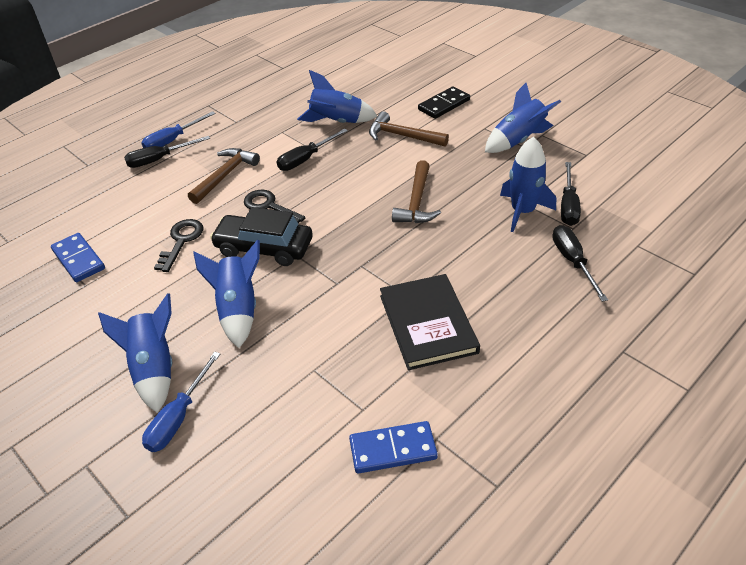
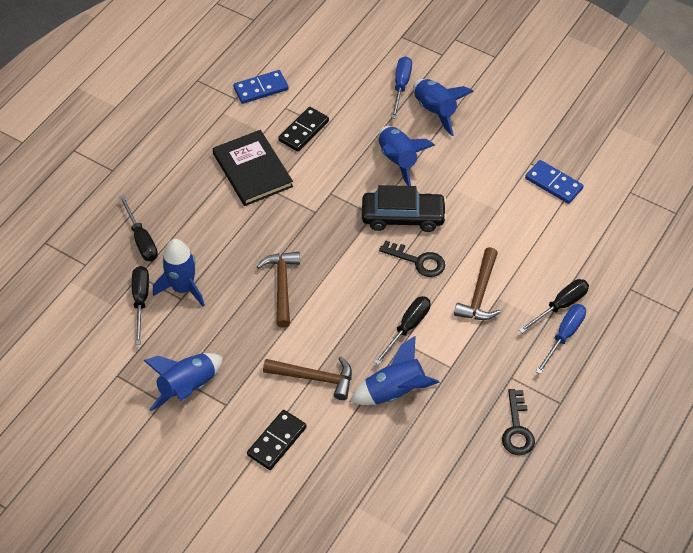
camera: 165 degrees right, 10 degrees up
black key [154,219,203,272] -> black key moved to [502,389,535,455]
none -> black domino [278,107,329,152]

